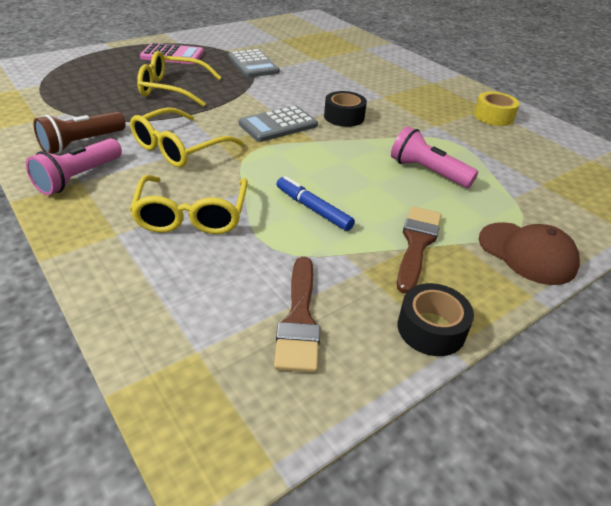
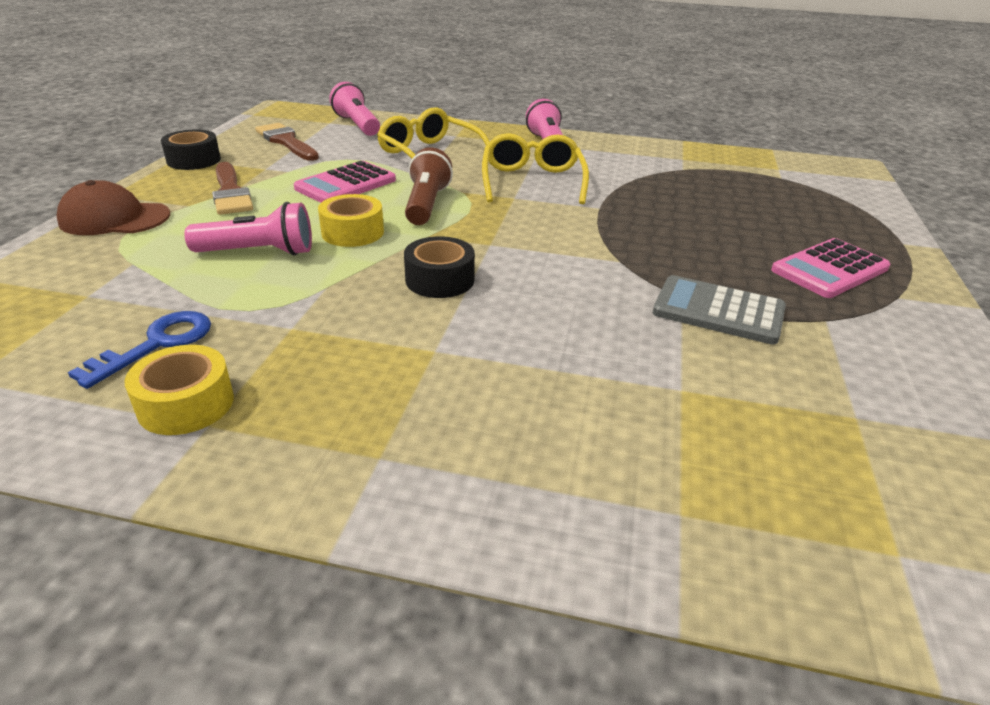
camera: 140 degrees right, 5 degrees down
brown flashlight [33,111,126,154] -> brown flashlight moved to [405,147,453,225]
yellow glasses [137,51,222,107] -> none
grey calculator [239,105,318,142] -> none
blue marker [277,176,355,231] -> pink calculator [294,161,396,203]
none -> blue key [68,311,211,389]
none -> yellow tape [318,194,384,247]
none -> pink flashlight [330,82,380,136]

